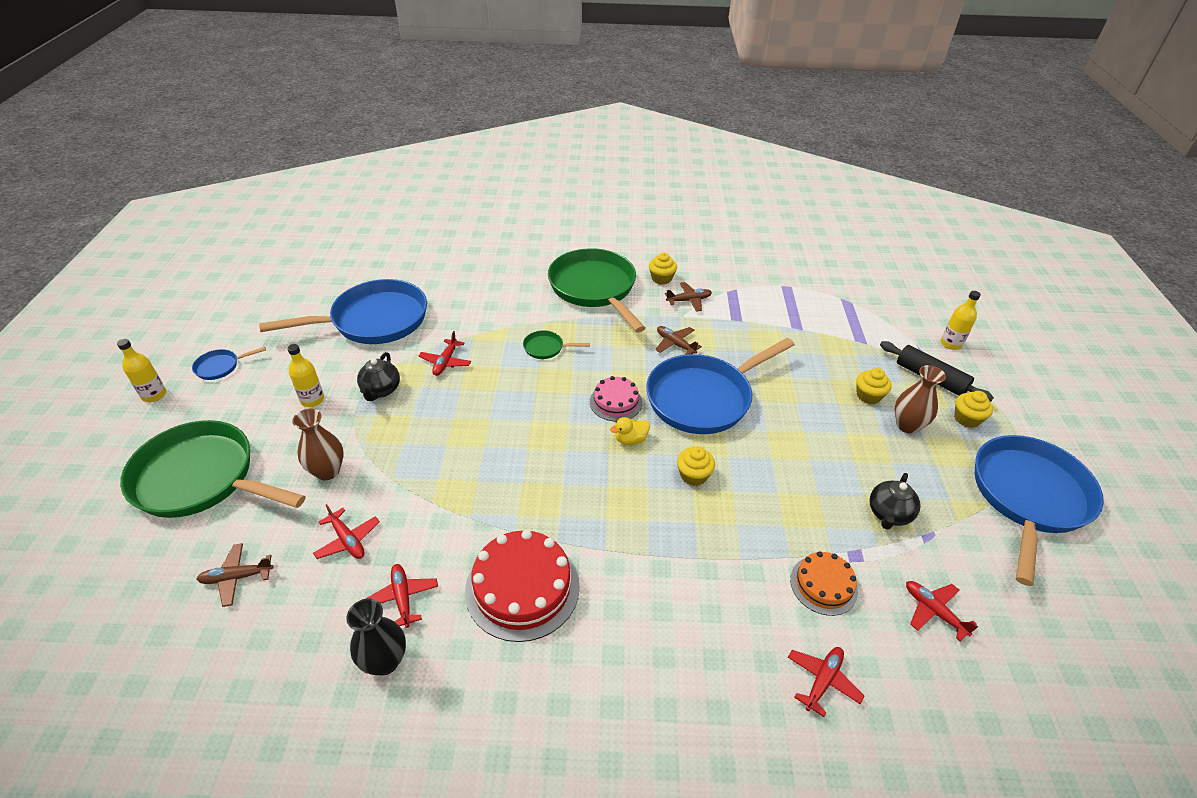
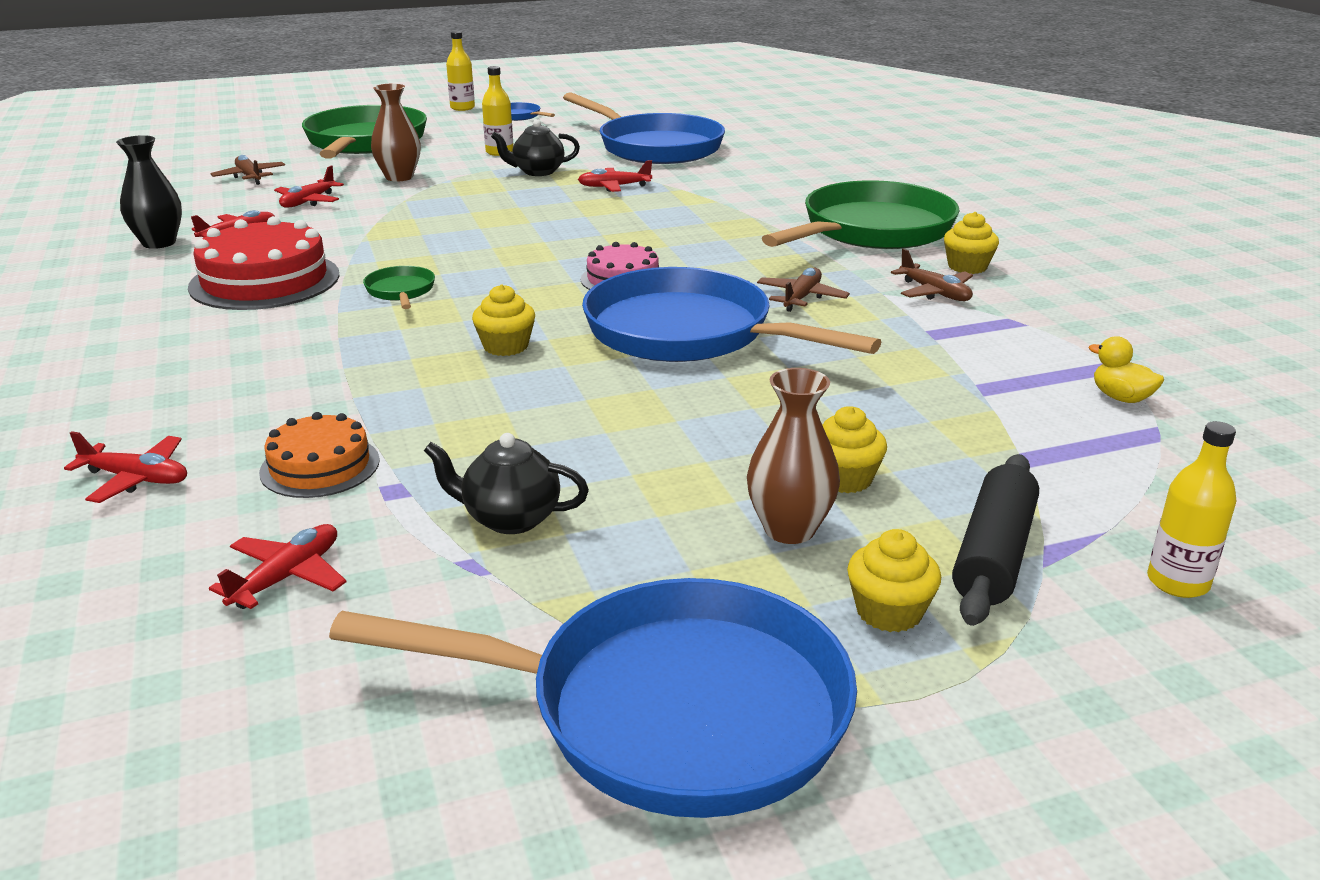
camera: 70 degrees right, 15 degrees down
green pan [523,330,590,359] -> green pan moved to [363,266,435,309]
yellow duck [610,417,650,445] -> yellow duck moved to [1089,336,1164,403]

